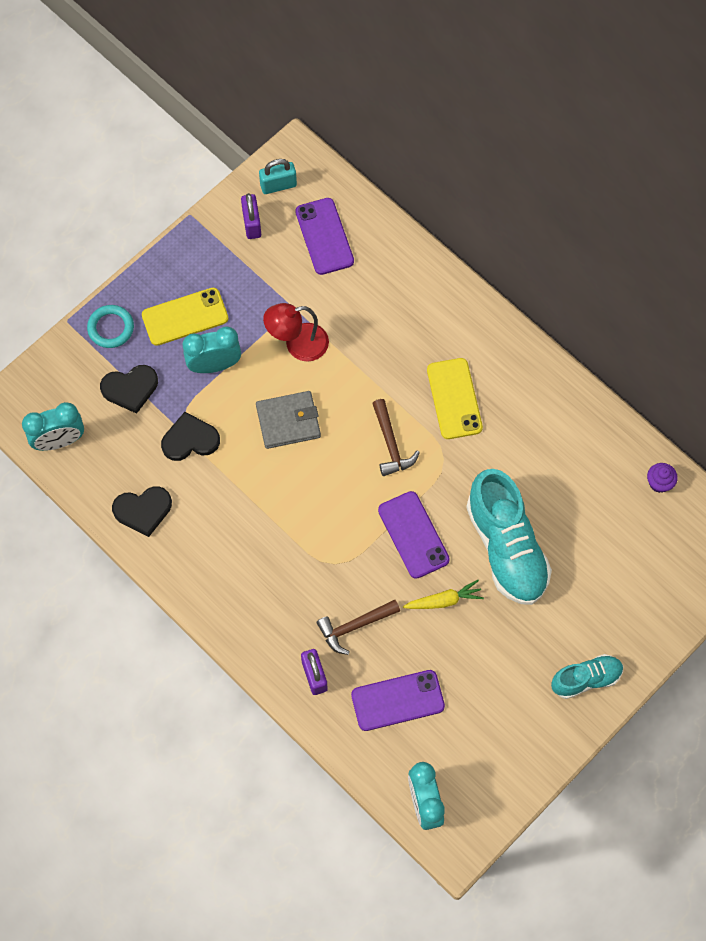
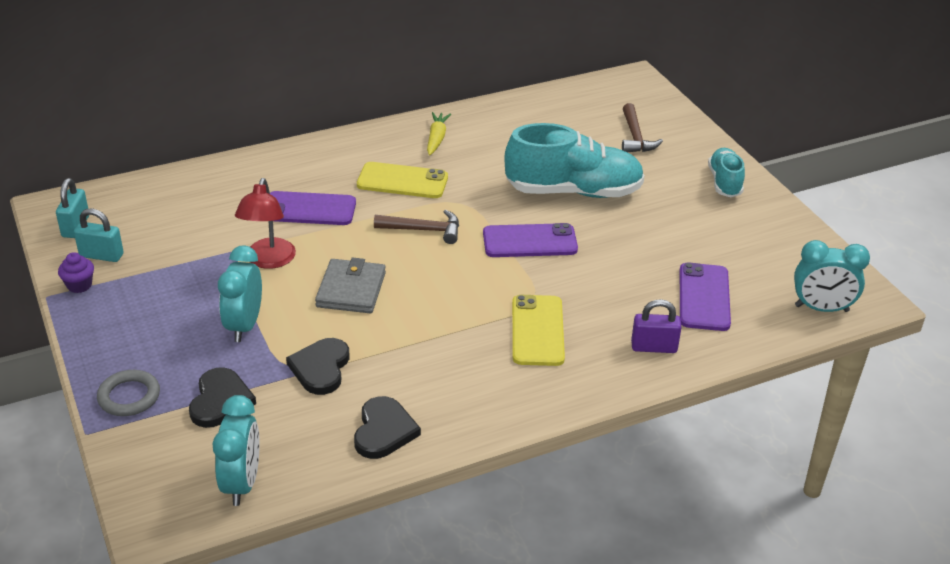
camera: 70 degrees left, 30 degrees down
turquoise ring [87,305,134,348] -> grey ring [97,370,160,416]
yellow phone [142,288,228,346] -> yellow phone moved to [512,295,565,366]
purple padlock [241,193,261,239] -> turquoise padlock [74,209,124,262]
purple phone [295,198,354,275] -> purple phone moved to [270,191,356,225]
brown hammer [316,600,400,655] -> brown hammer moved to [622,103,663,152]
yellow carrot [403,580,484,609] -> yellow carrot moved to [427,112,451,155]
purple cupcake [647,463,678,493] -> purple cupcake moved to [58,252,94,293]

